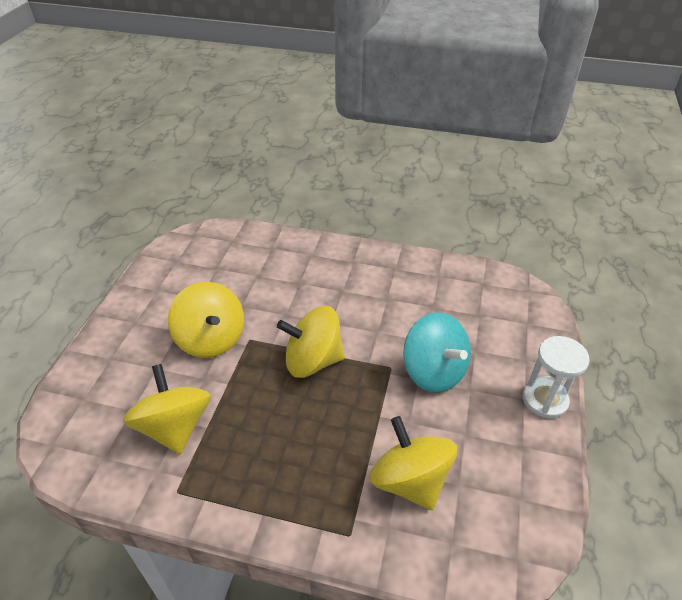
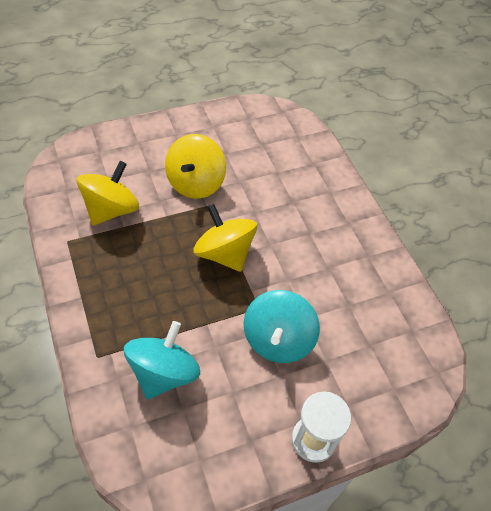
camera: 50 degrees right, 10 degrees up
yellow spinning top [369,416,457,510] -> turquoise spinning top [124,321,200,400]

